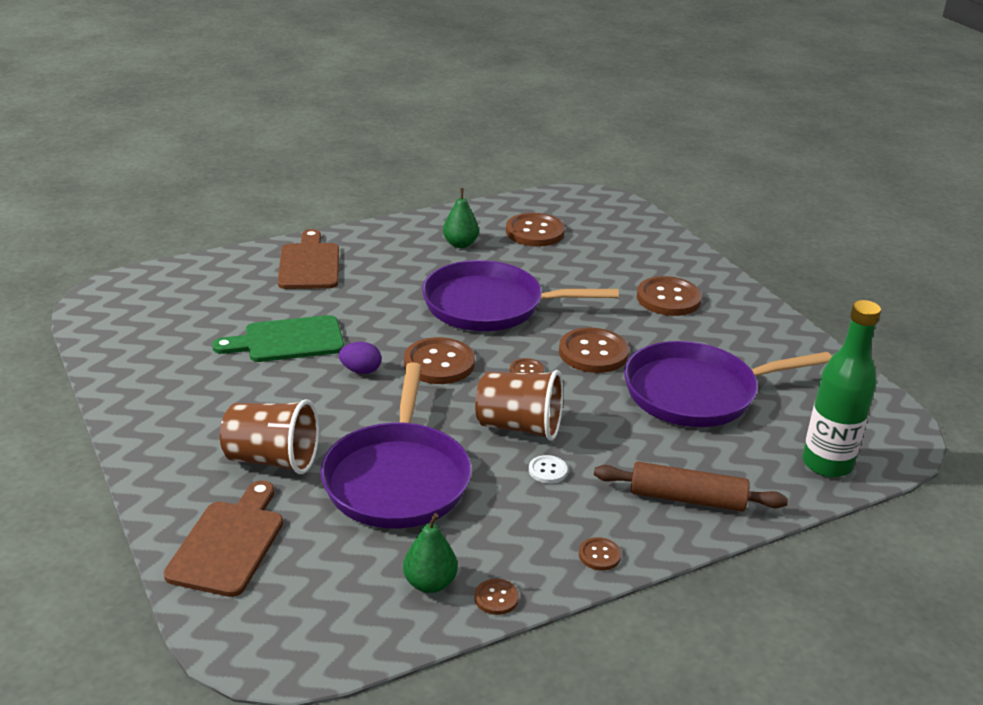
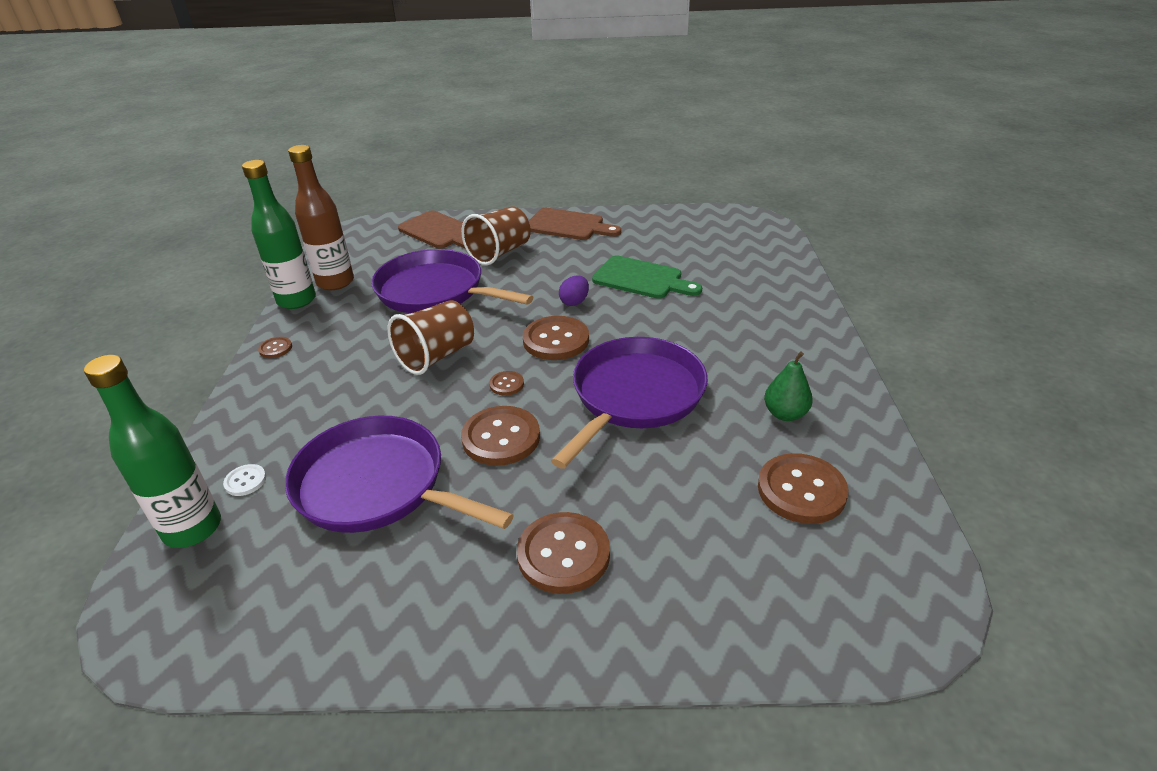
camera: 120 degrees right, 5 degrees up
green cutting board [212,315,344,362] -> green cutting board turned 105 degrees clockwise [592,255,702,299]
brown cutting board [278,229,339,289] -> brown cutting board moved to [529,208,621,240]
green pear [403,513,458,593] -> brown bottle [288,145,354,290]
brown button [474,579,519,615] -> green bottle [242,160,316,309]
white button [529,455,567,483] -> white button moved to [223,464,266,496]
brown rolling pin [594,462,788,512] -> none
purple pan [624,341,832,427] -> purple pan turned 75 degrees counterclockwise [285,416,514,533]

